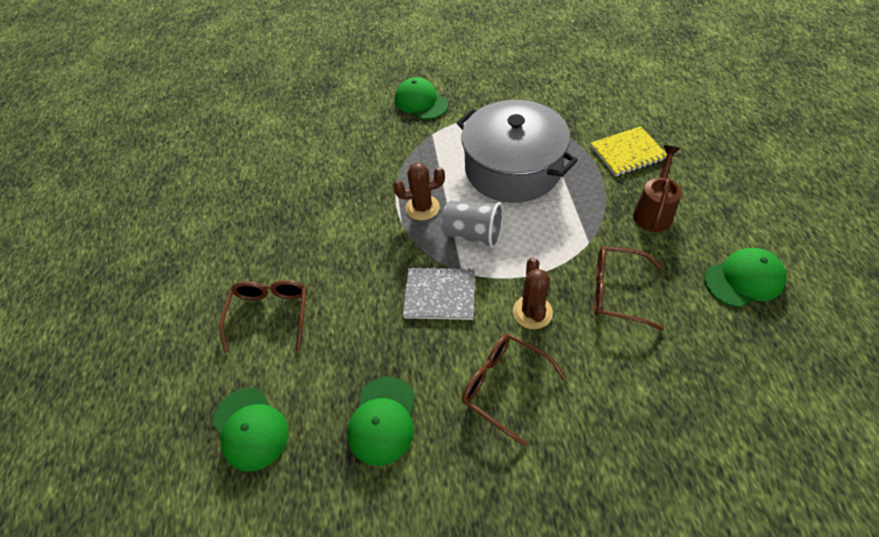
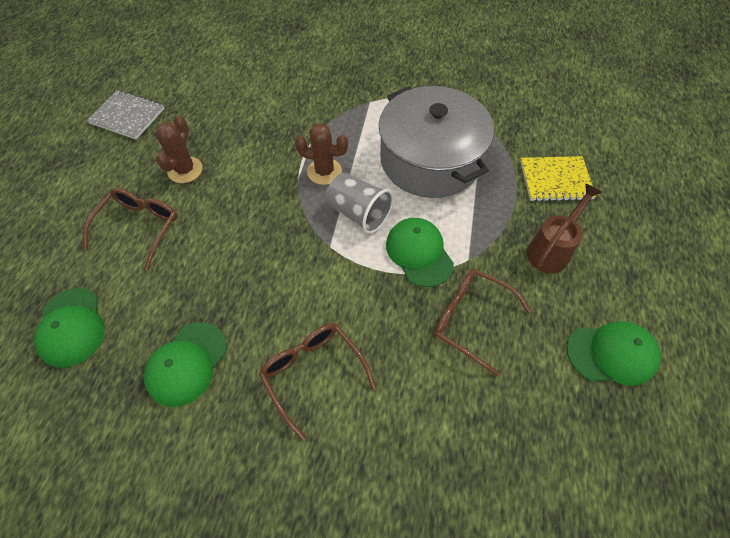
camera: 15 degrees right, 5 degrees up
green cap [395,77,449,120] -> green cap moved to [386,218,454,287]
grey notebook [403,267,475,320] -> grey notebook moved to [87,90,165,139]
brown cactus [513,257,553,329] -> brown cactus moved to [156,115,203,183]

